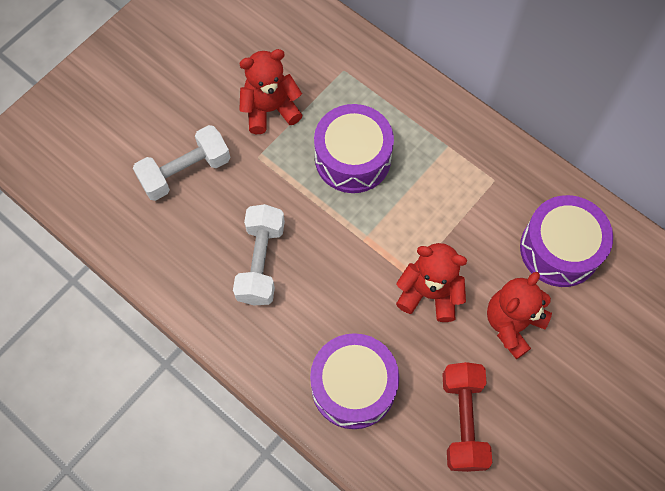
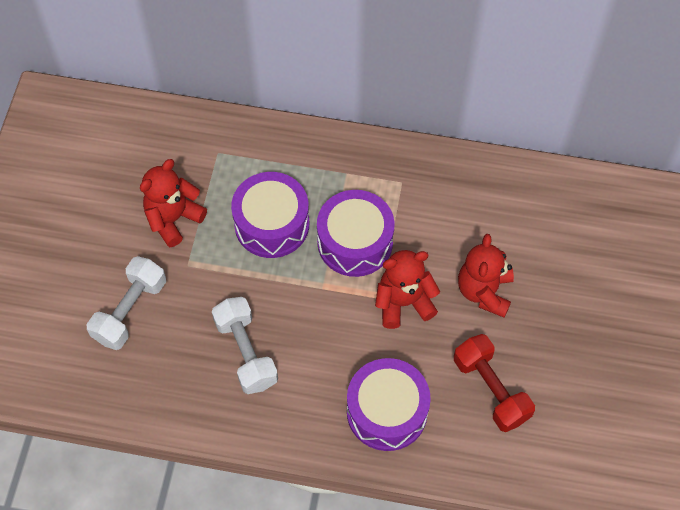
camera: 30 degrees left, 5 degrees down
purple drum [520,195,613,287] -> purple drum moved to [317,190,395,277]

